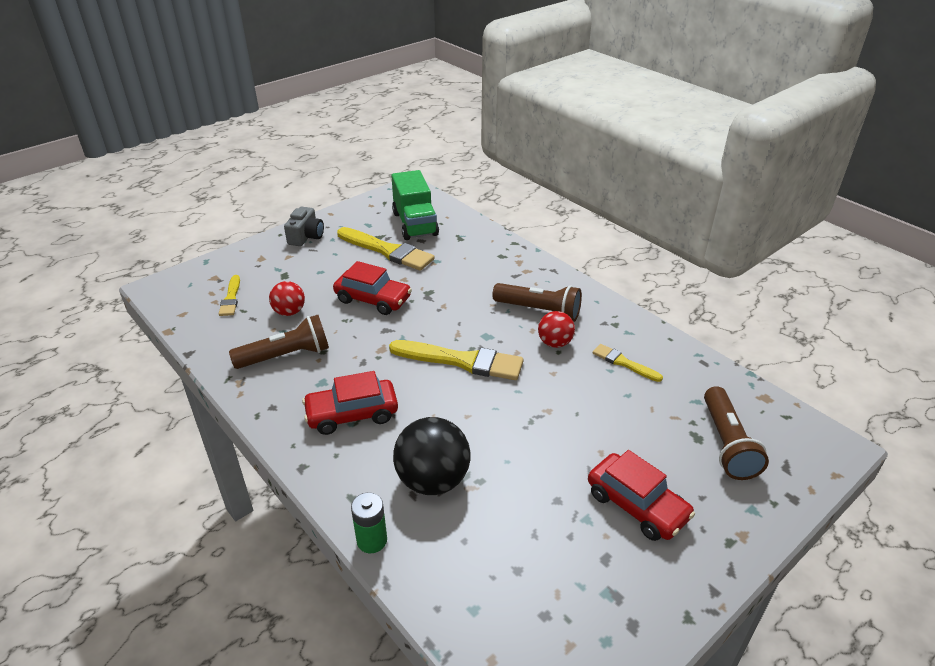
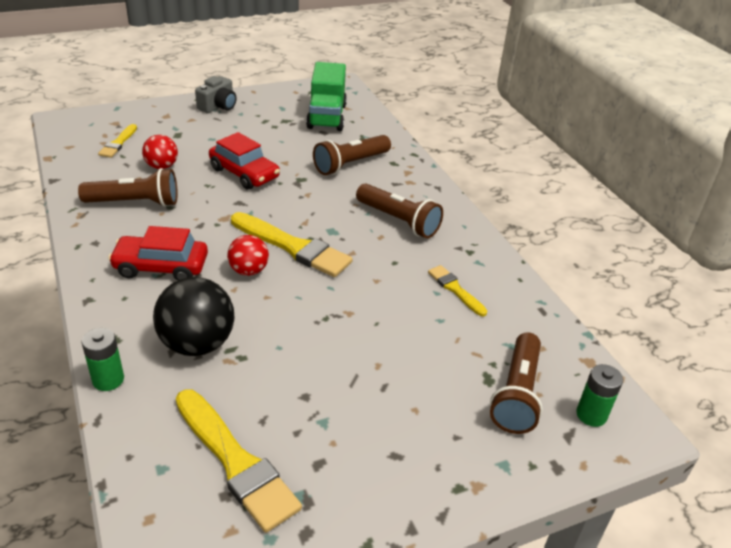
camera: 15 degrees right, 0 degrees up
yellow brush [337,227,435,271] -> yellow brush moved to [176,389,302,533]
red ball [538,311,575,348] -> red ball moved to [227,235,269,276]
red car [588,450,695,541] -> none
none -> brown flashlight [313,135,391,175]
none -> green battery [576,364,623,427]

